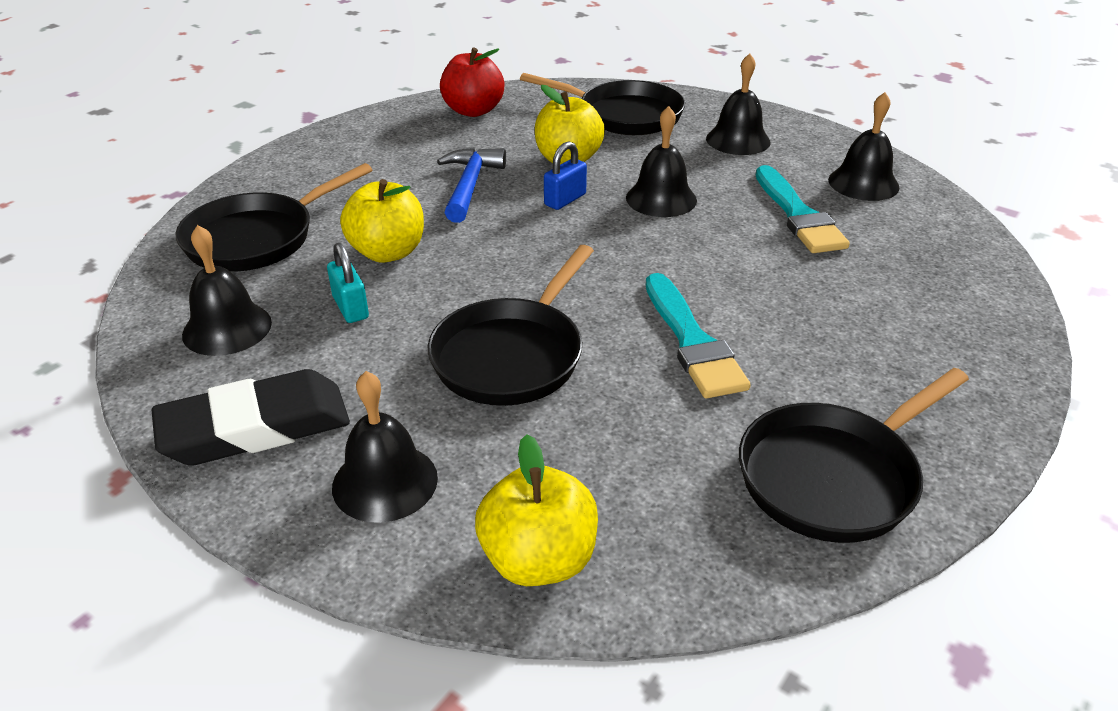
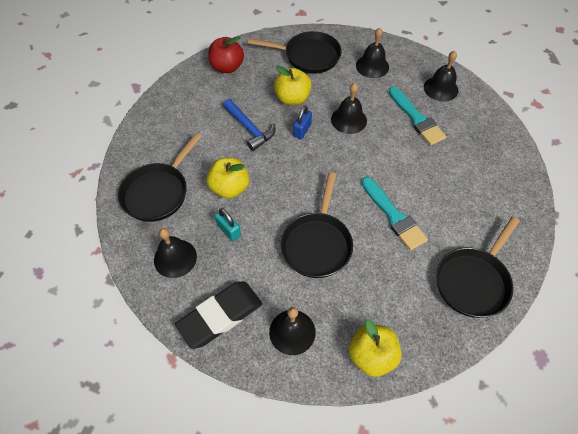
camera: 15 degrees left, 20 degrees up
blue hammer [437,148,506,223] -> blue hammer turned 150 degrees clockwise [223,99,275,151]

